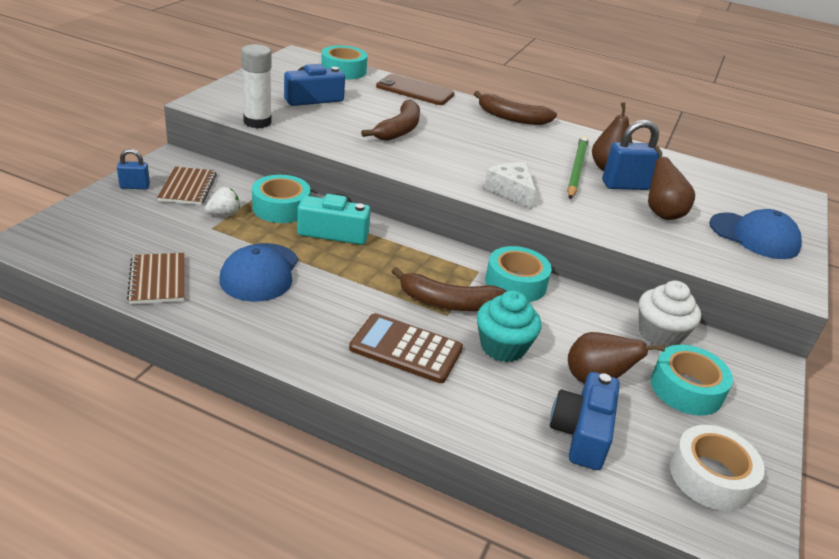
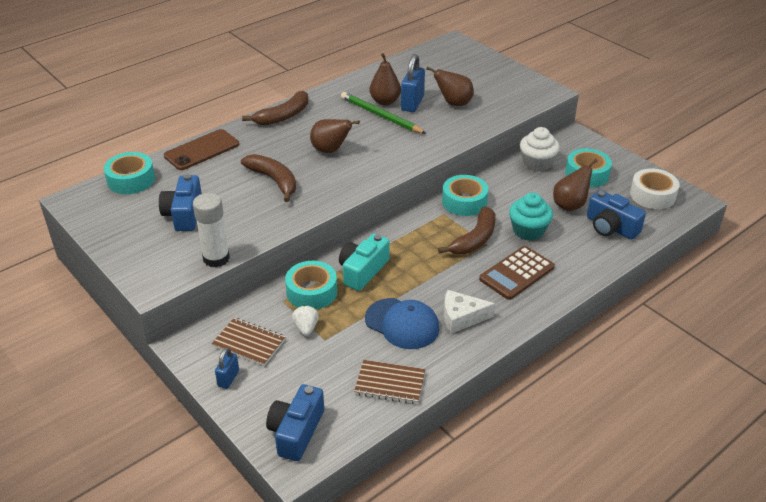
camera: 60 degrees left, 5 degrees up
white cheese [484,162,536,209] -> white cheese moved to [444,290,495,334]
blue cap [709,209,802,259] -> none
none -> blue camera [266,384,324,461]
none -> brown pear [310,119,360,153]

